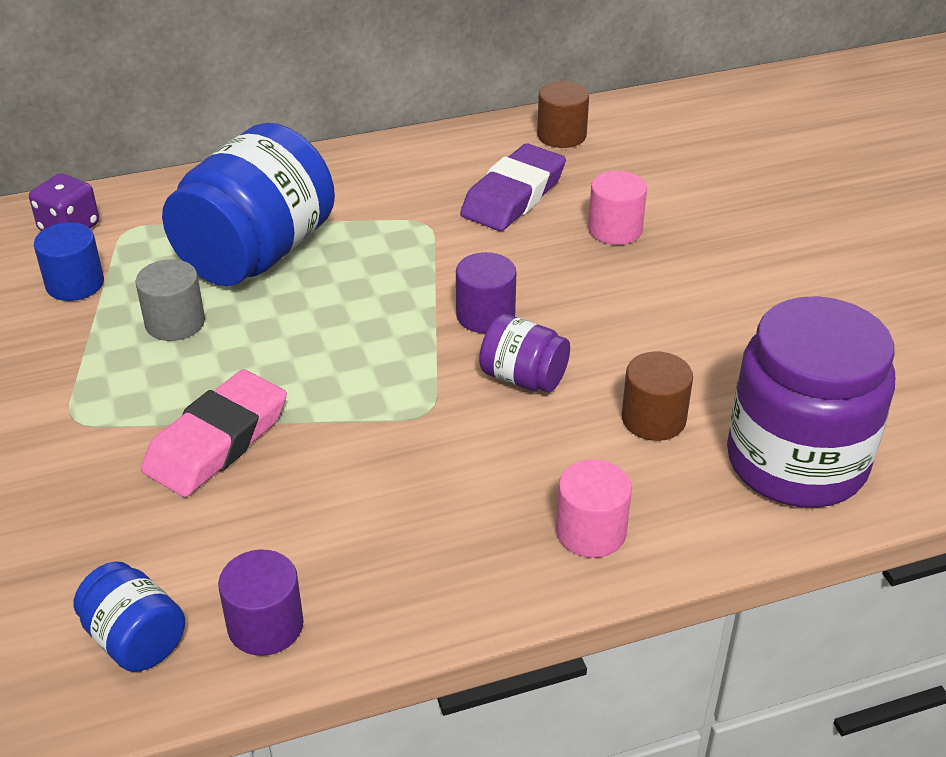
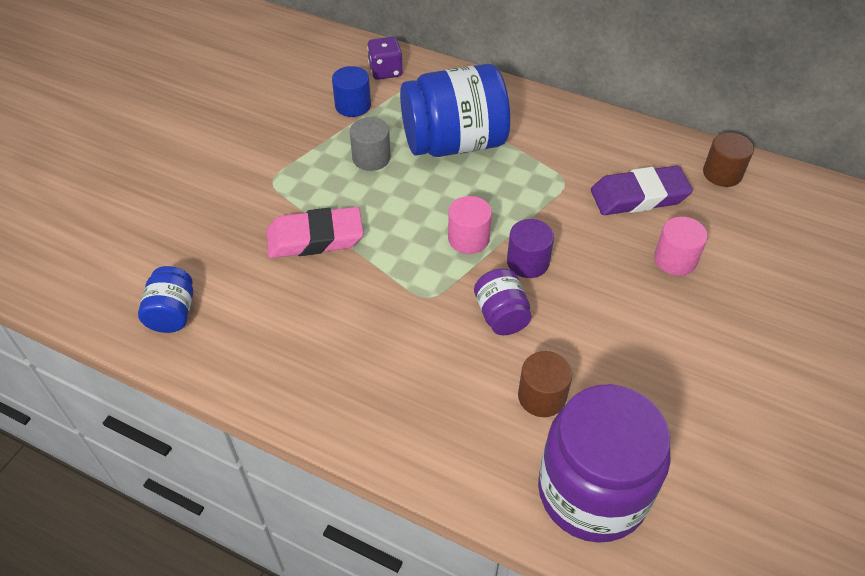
camera: 45 degrees right, 10 degrees up
purple cylinder [218,550,304,656] -> none
pink cylinder [556,459,632,558] -> pink cylinder moved to [448,196,492,254]

